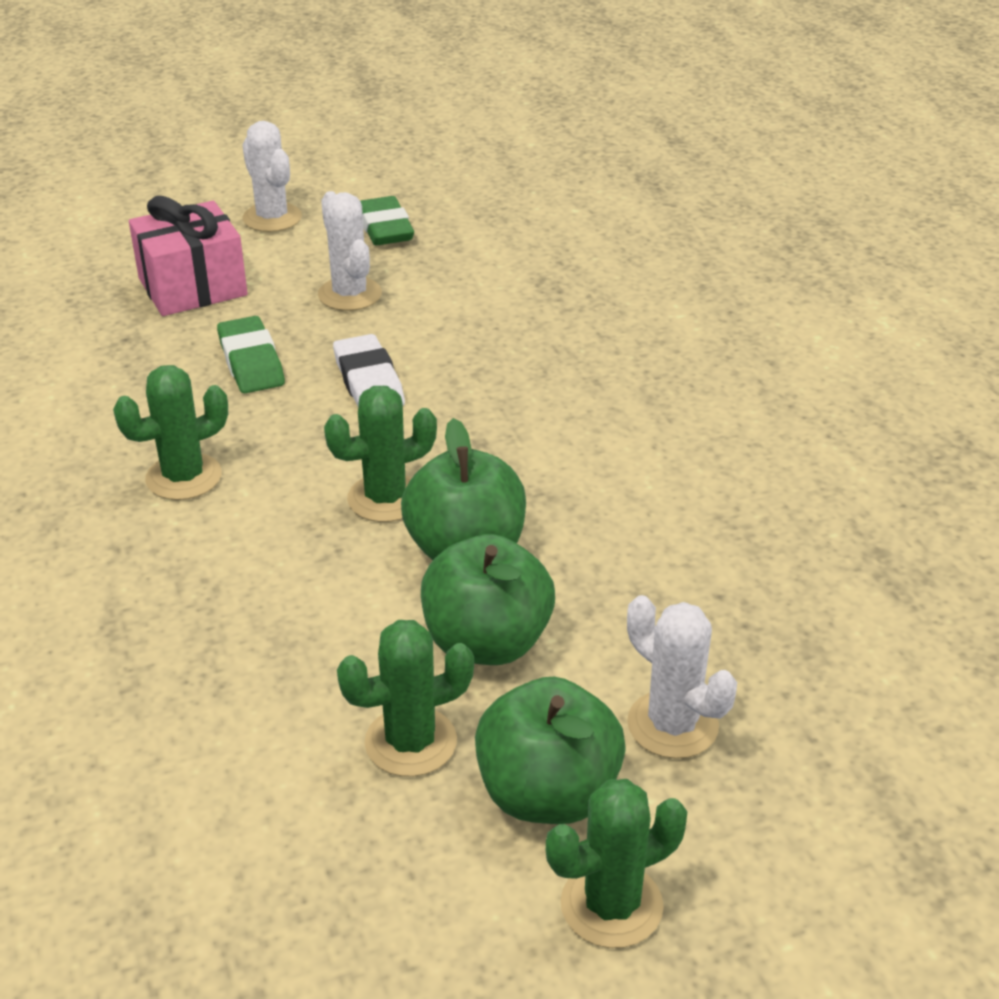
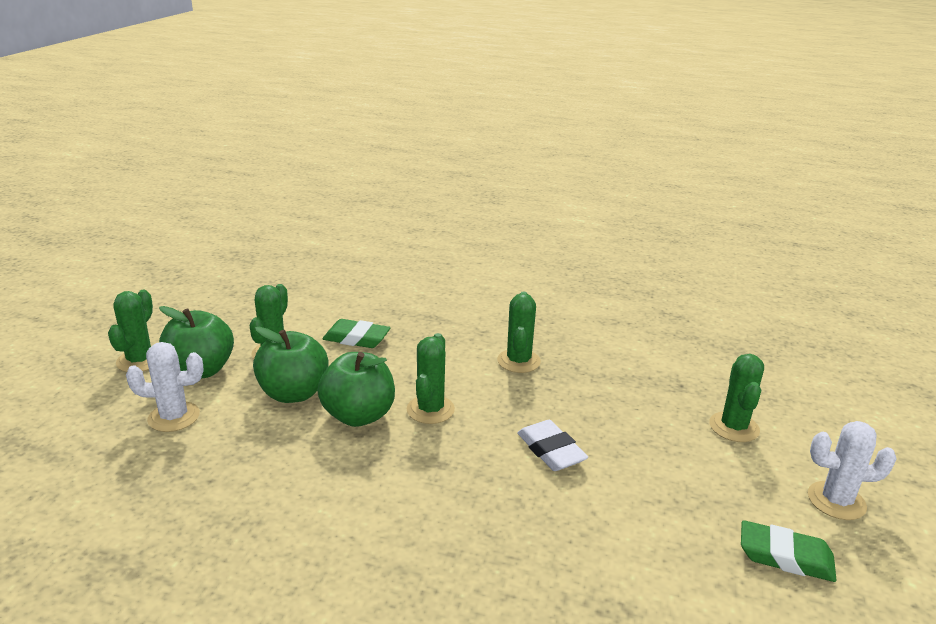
camera: 125 degrees right, 10 degrees down
pink gift [129,196,248,316] -> green cactus [709,354,764,442]
green eraser [217,316,285,393] -> green eraser moved to [322,319,391,348]
white cactus [318,191,382,311] -> none
white eraser [333,334,405,406] -> white eraser turned 45 degrees clockwise [517,420,588,471]

